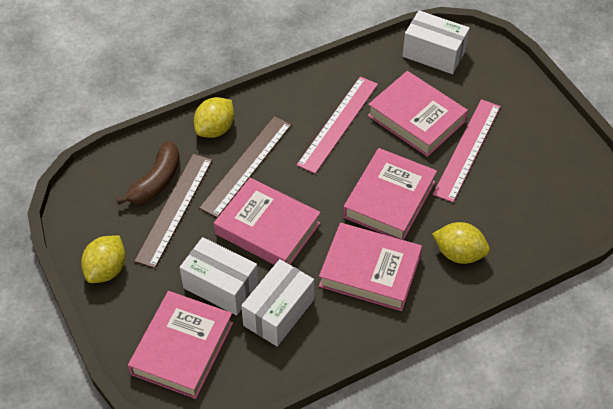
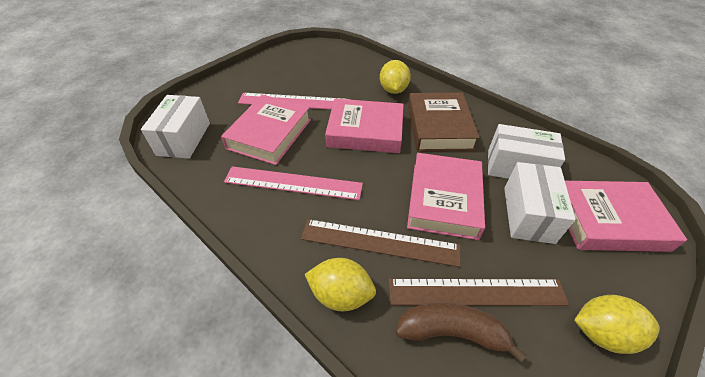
camera: 110 degrees left, 5 degrees down
pink book [319,223,422,311] -> brown book [408,93,480,151]

